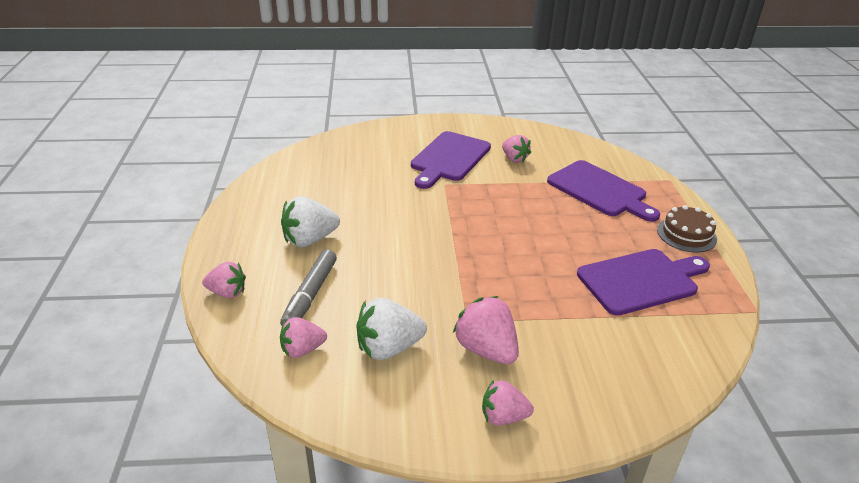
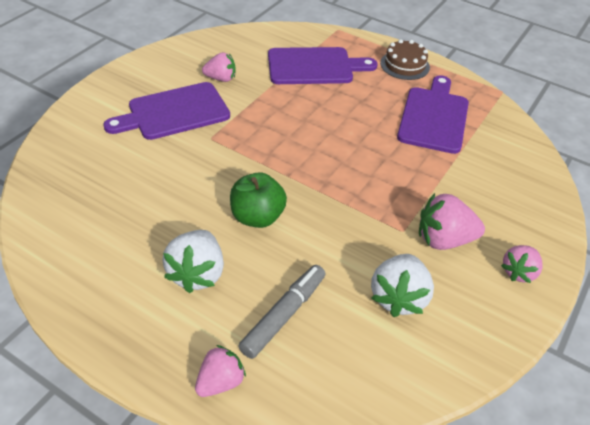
camera: 55 degrees left, 10 degrees up
grey marker [280,249,337,326] -> grey marker turned 105 degrees counterclockwise [239,265,326,359]
pink strawberry [280,317,327,358] -> none
purple cutting board [411,131,491,189] -> purple cutting board turned 90 degrees clockwise [104,82,230,140]
none -> green apple [230,172,287,228]

